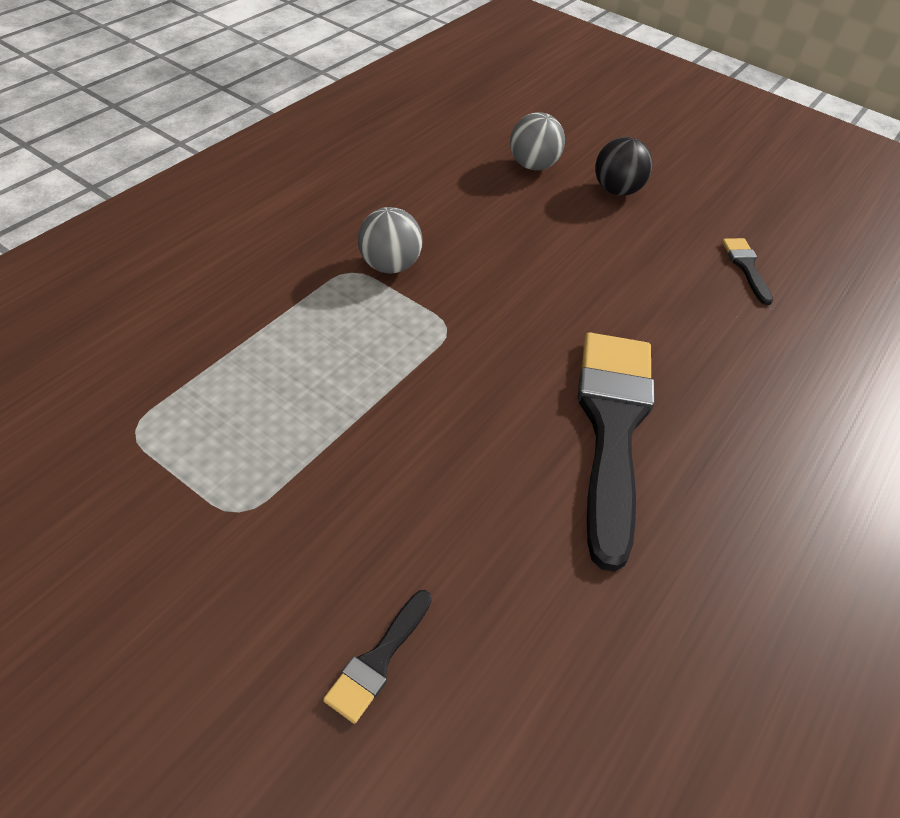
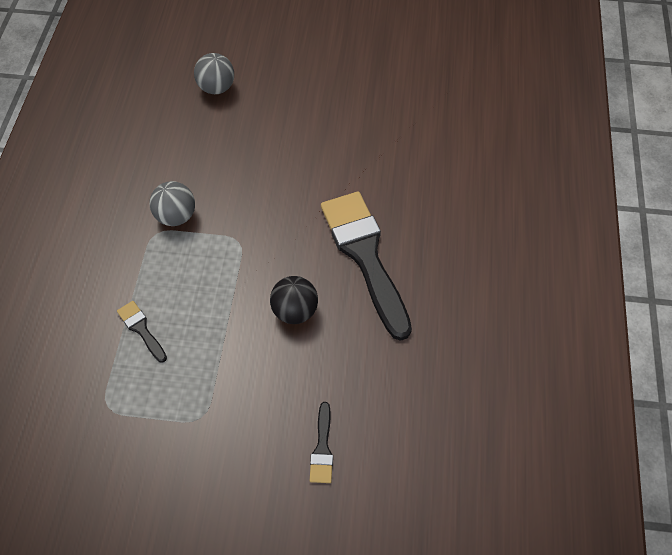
camera: 25 degrees left, 10 degrees up
black ball [595,137,653,196] -> black ball moved to [270,276,318,324]
black brush [722,238,773,305] -> black brush moved to [117,301,167,363]

